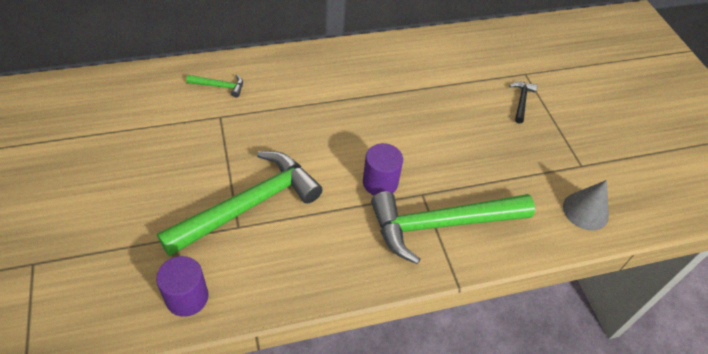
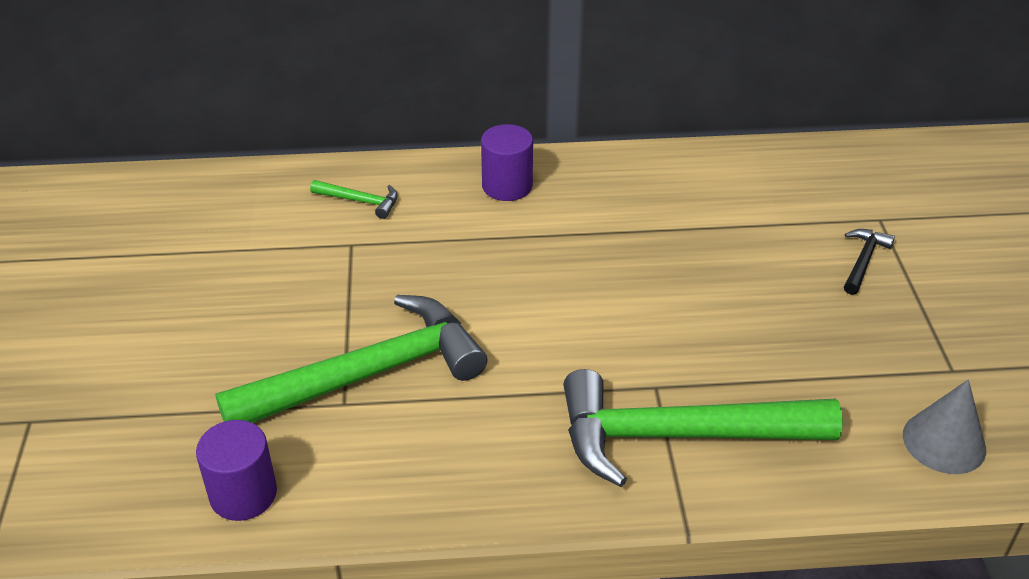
camera: 15 degrees right, 10 degrees down
purple cylinder [363,143,403,195] -> purple cylinder moved to [481,124,533,201]

